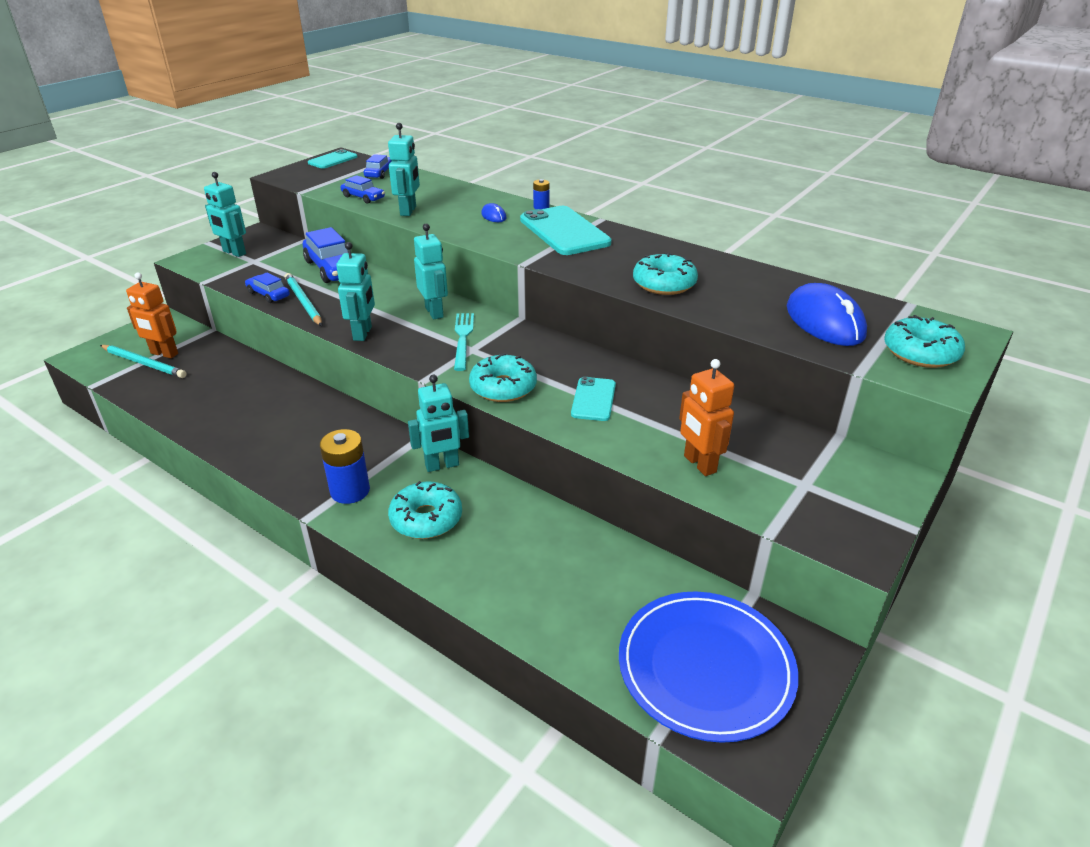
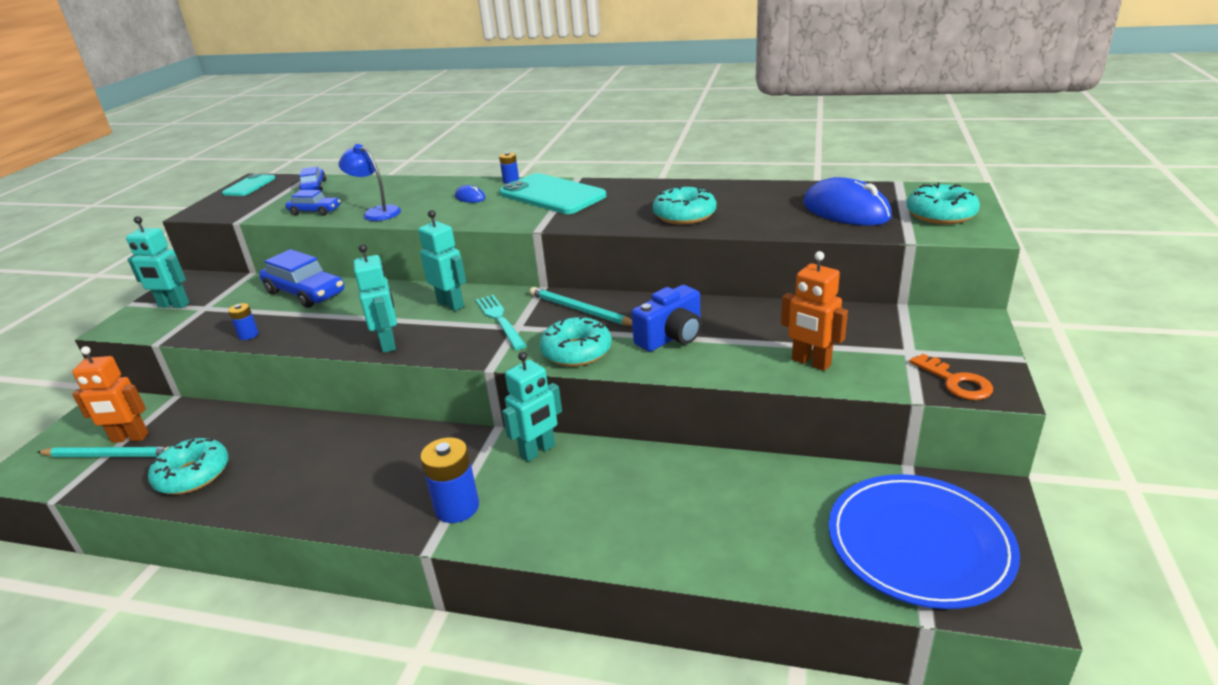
camera: 20 degrees left, 5 degrees down
blue car [245,272,290,303] -> blue battery [228,303,259,340]
turquoise pencil [284,273,322,326] -> turquoise pencil moved to [530,287,632,326]
turquoise robot [388,123,420,216] -> blue lamp [339,144,401,221]
turquoise donut [388,481,462,539] -> turquoise donut moved to [148,438,229,494]
turquoise phone [571,377,616,421] -> blue camera [632,285,701,352]
none -> orange key [910,354,993,400]

